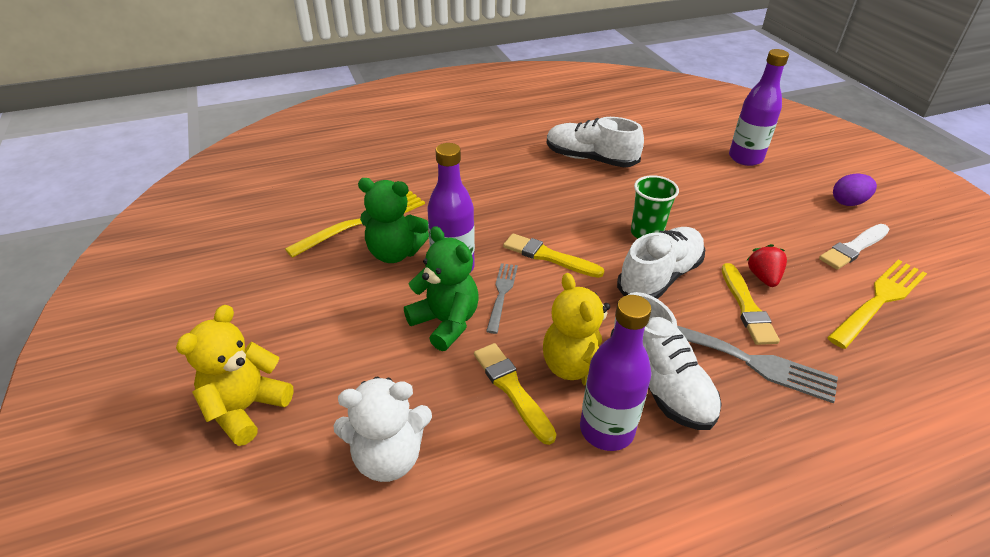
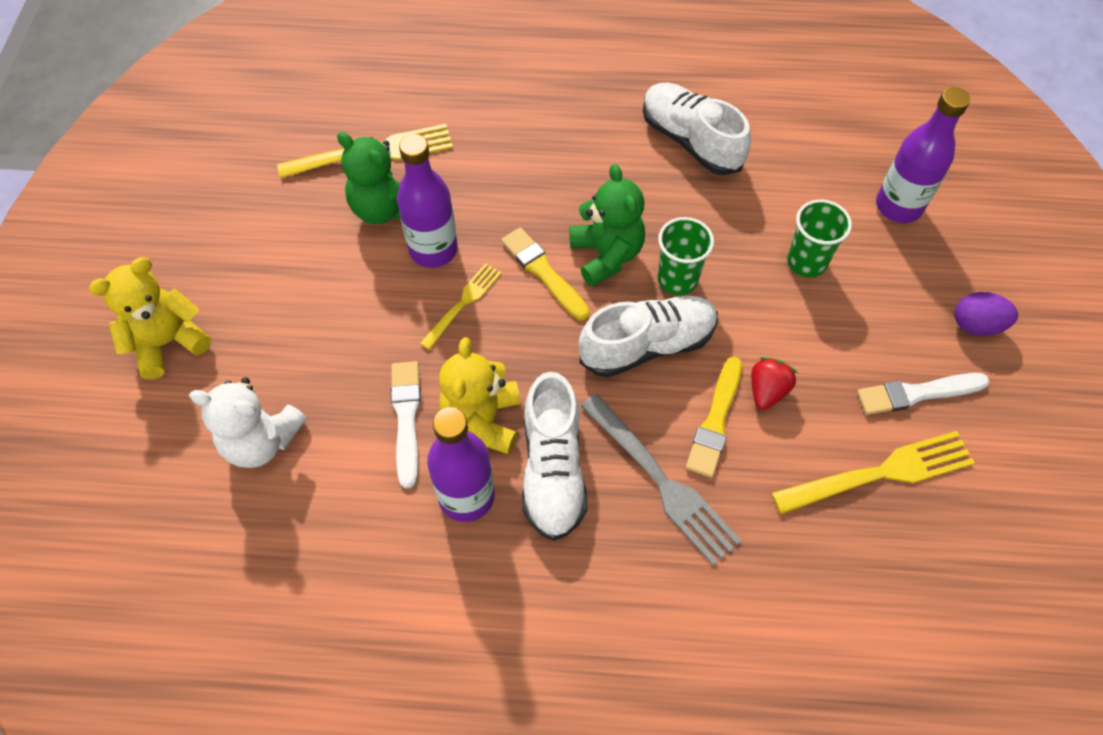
camera: 25 degrees right, 20 degrees up
green teddy bear [404,226,478,351] -> green teddy bear moved to [569,164,645,287]
yellow brush [474,343,557,445] -> white brush [391,361,421,489]
grey fork [486,263,518,334] -> yellow fork [420,263,502,350]
none -> green cup [787,200,852,278]

